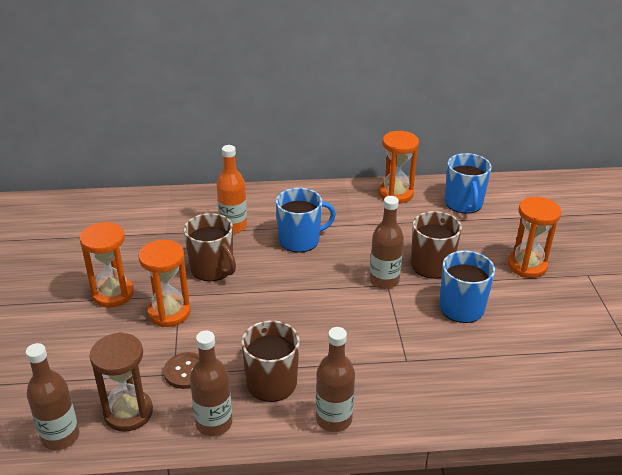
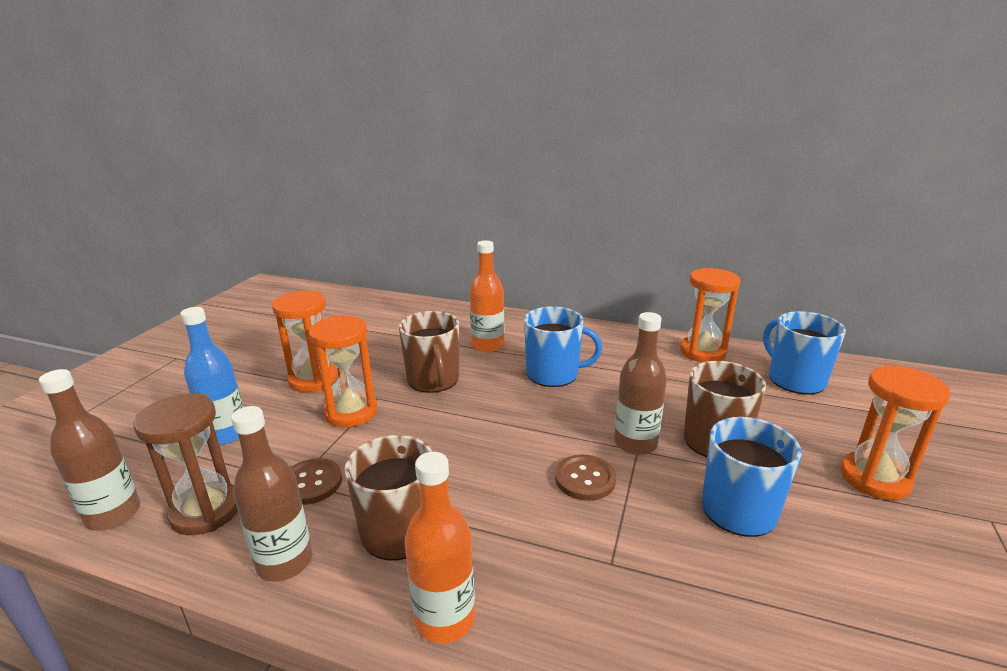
camera: 25 degrees right, 10 degrees down
brown bottle [316,327,355,432] -> orange bottle [405,452,475,644]
blue mug [445,153,492,214] -> blue mug turned 135 degrees clockwise [763,311,846,395]
none -> blue bottle [180,307,243,445]
none -> brown button [555,454,616,501]

